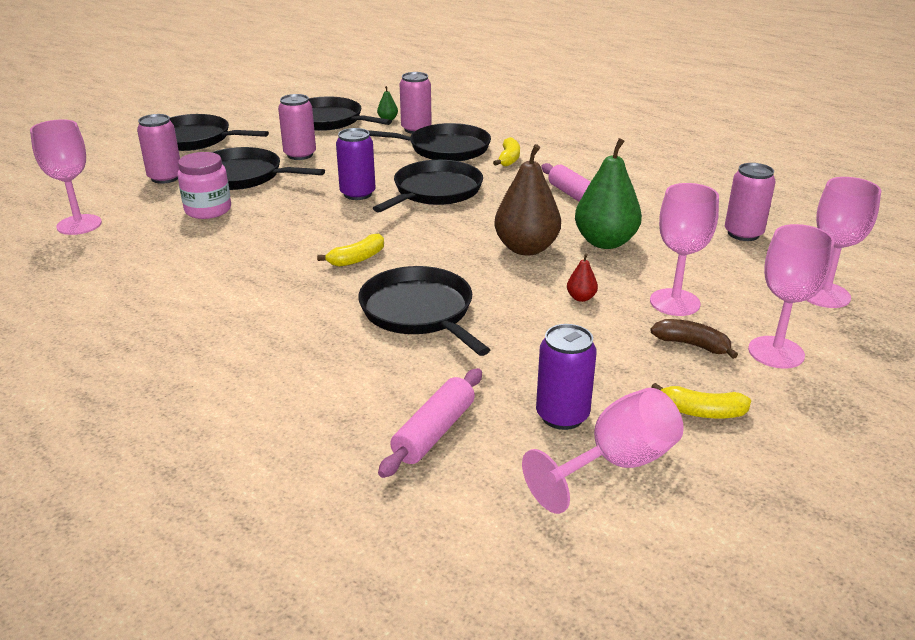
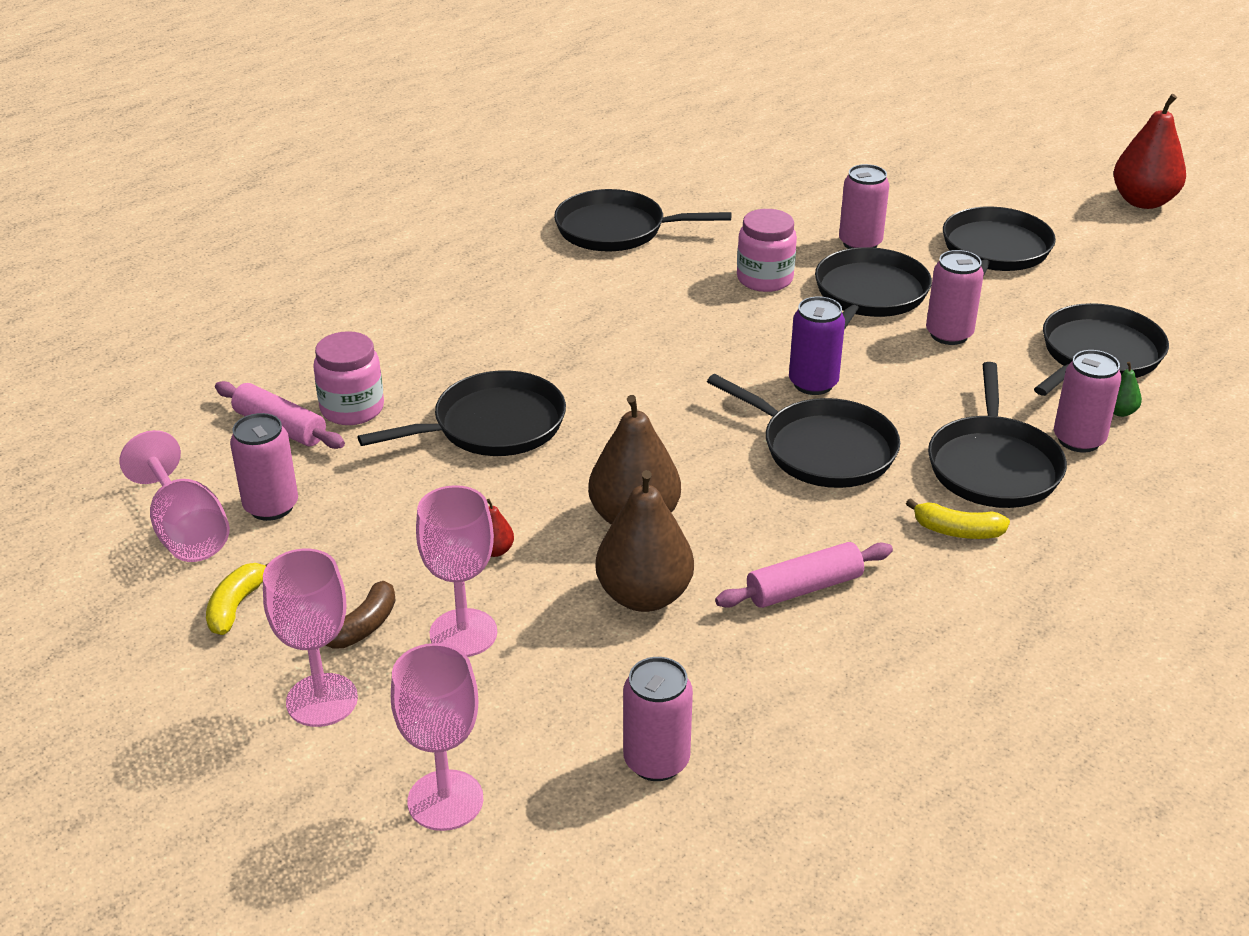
camera: 95 degrees right, 5 degrees up
pink goblet [30,119,102,235] -> none
yellow banana [317,234,384,267] -> none
purple can [536,324,597,430] -> pink can [230,413,298,521]
green pear [575,138,642,249] -> brown pear [596,470,694,612]
none -> pink jar [313,331,384,425]
none -> black pan [554,189,731,251]
none -> red pear [1113,94,1186,209]

